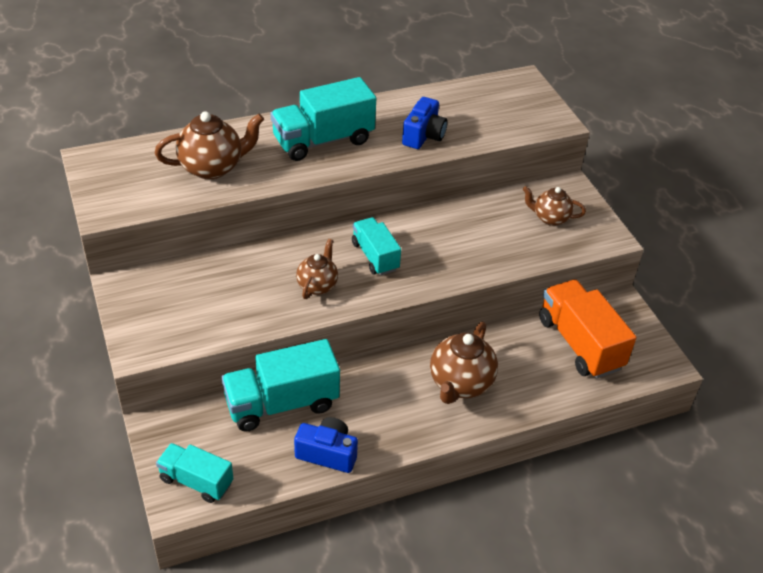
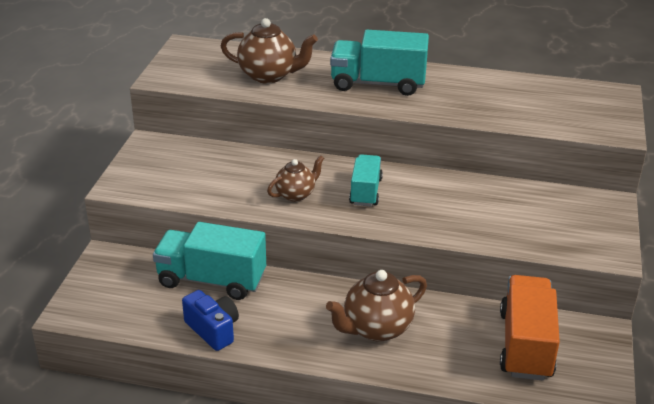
camera: 35 degrees right, 10 degrees down
turquoise truck [156,443,233,503] -> none
blue camera [402,97,448,149] -> none
brown teapot [523,186,586,226] -> none

